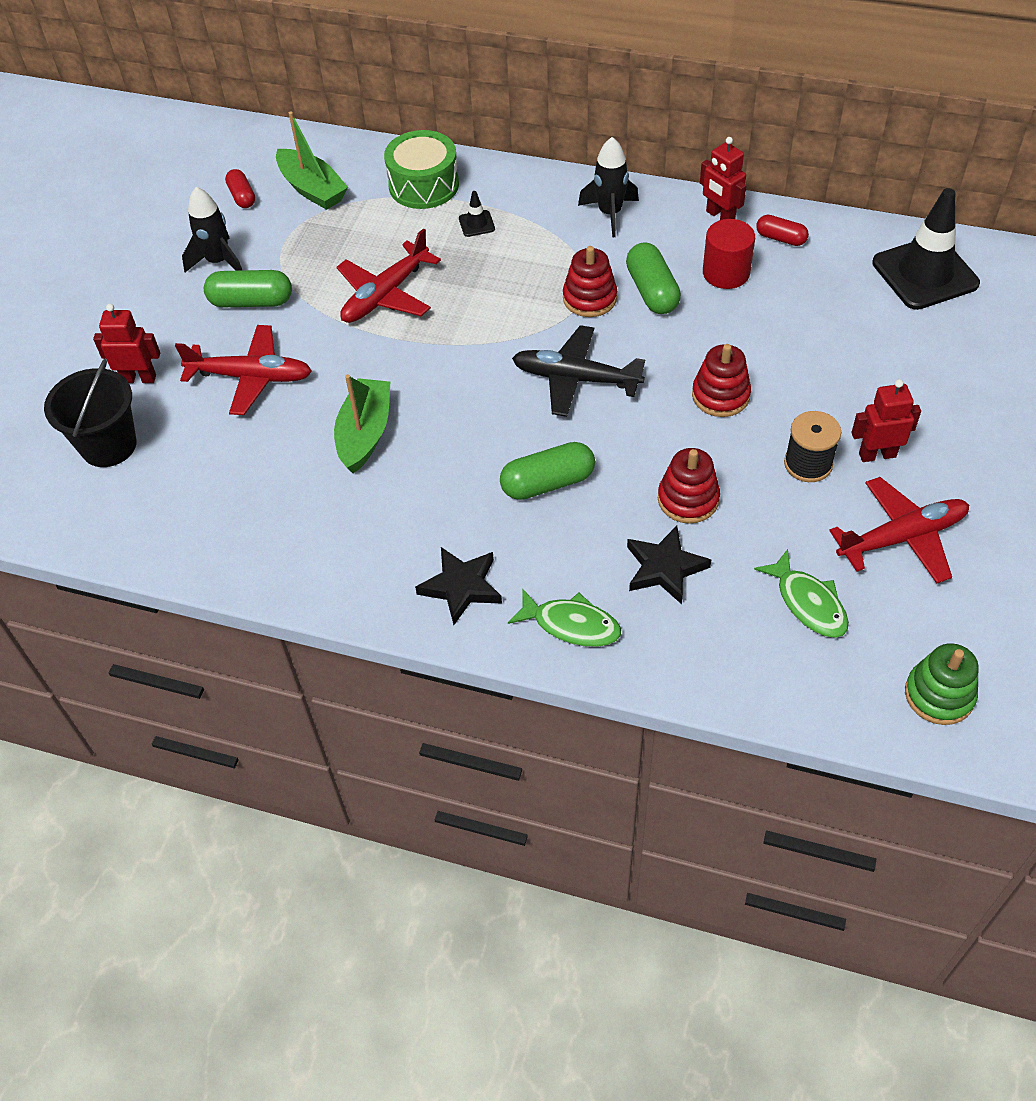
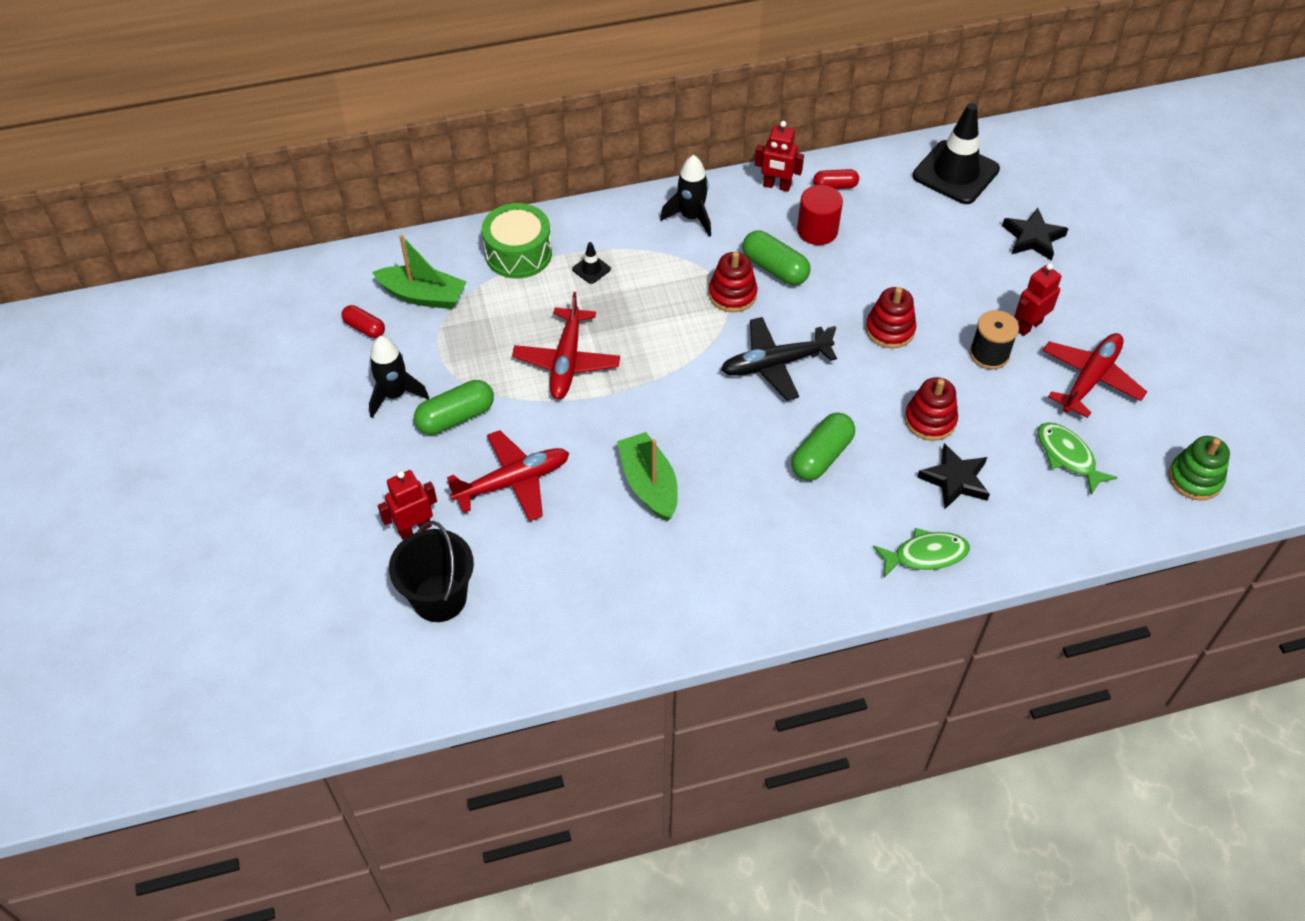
camera: 35 degrees left, 0 degrees up
black star [415,547,502,625] -> black star moved to [1002,208,1068,261]
green fish [754,549,849,638] -> green fish turned 150 degrees counterclockwise [1038,422,1118,495]

